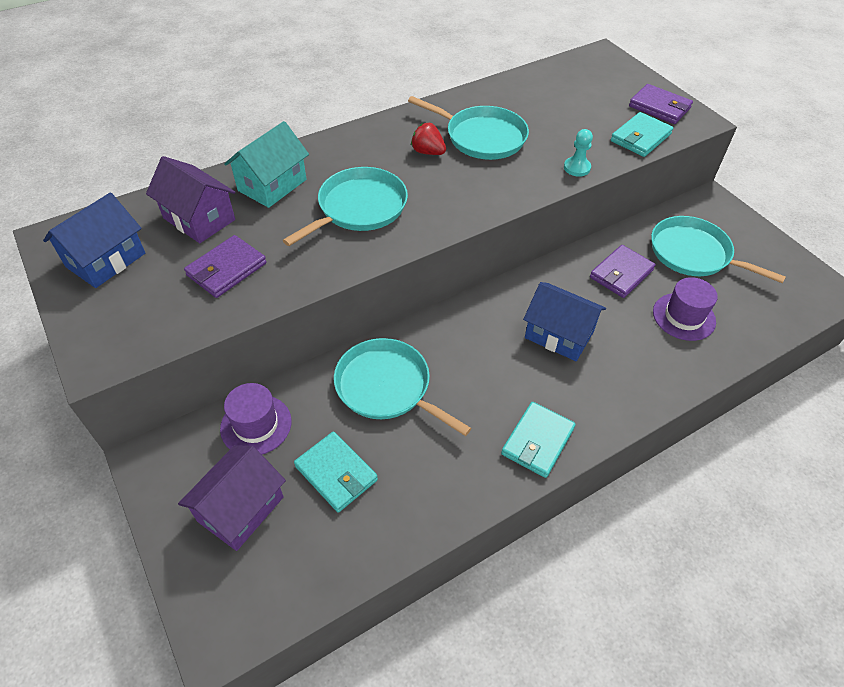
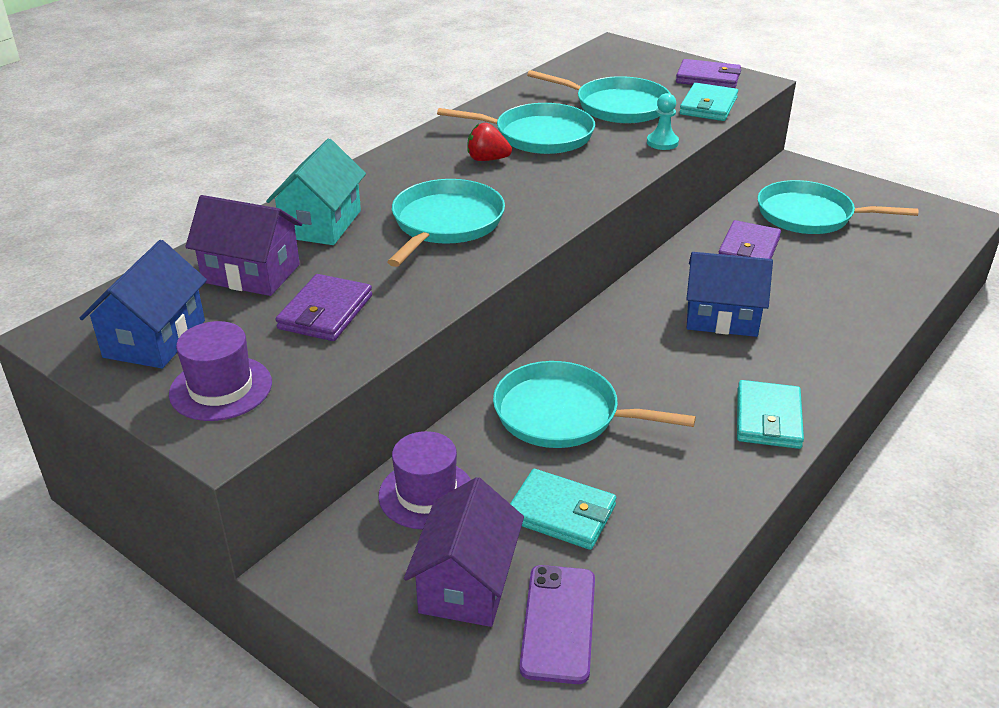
camera: 20 degrees left, 15 degrees down
purple hat [653,277,718,341] -> purple hat moved to [169,321,272,421]
none -> purple phone [519,565,595,684]
none -> turquoise pan [527,70,671,123]

